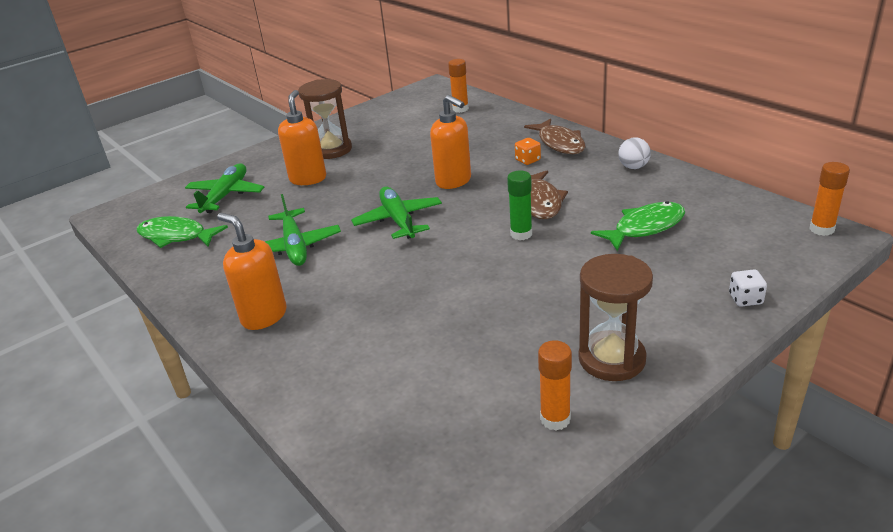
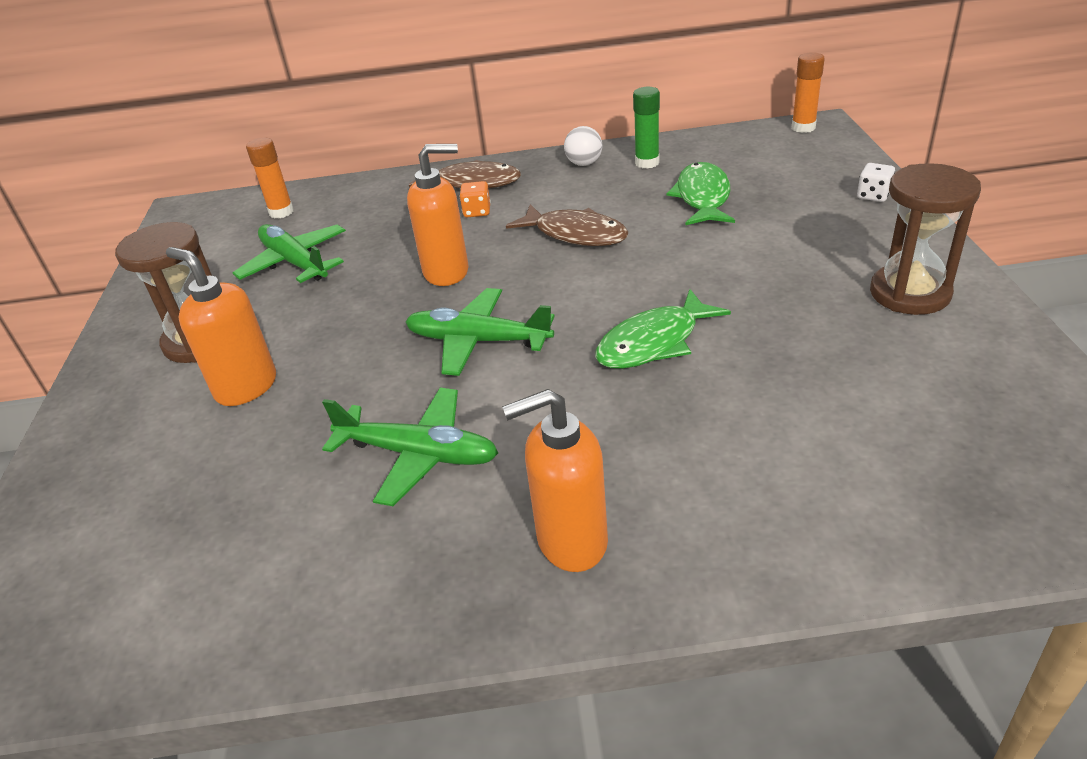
camera: 55 degrees left, 5 degrees up
green fish [137,216,228,248] -> green fish moved to [595,289,731,369]
green plane [185,163,264,213] -> green plane moved to [233,224,346,283]
green glue stick [507,170,532,240] -> green glue stick moved to [633,87,660,169]
orange glue stick [538,341,572,431] -> none

